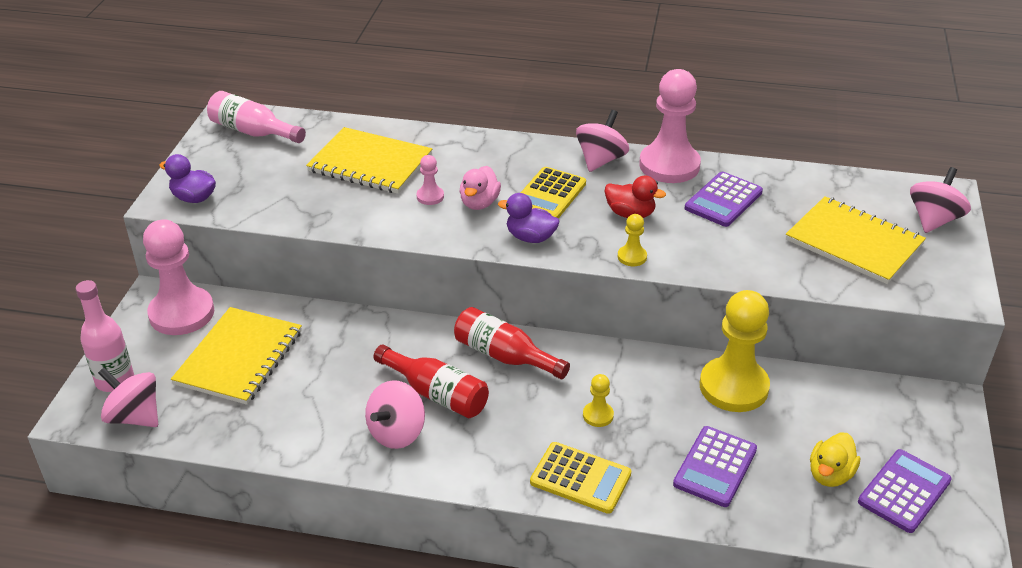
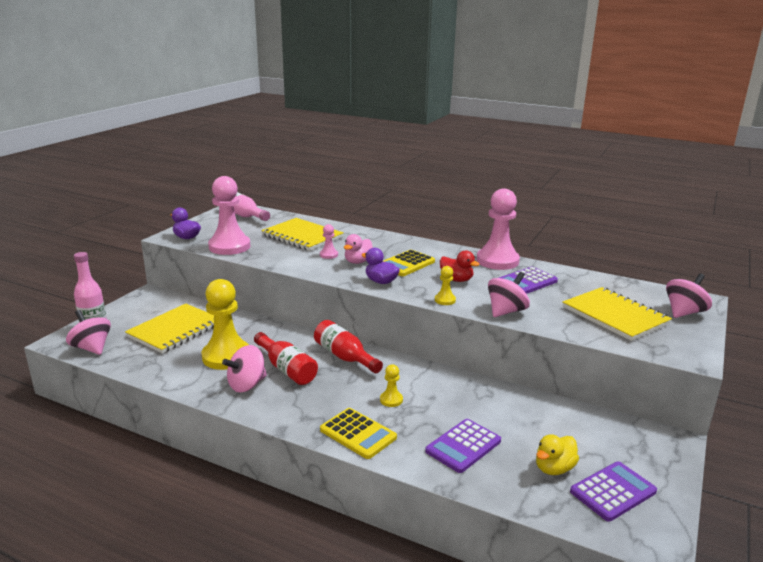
camera: 15 degrees right, 15 degrees down
pink pawn [143,219,214,335] -> pink pawn moved to [208,176,250,255]
pink spinning top [576,110,629,172] -> pink spinning top moved to [488,272,530,317]
yellow pawn [700,290,770,412] -> yellow pawn moved to [201,279,249,370]

